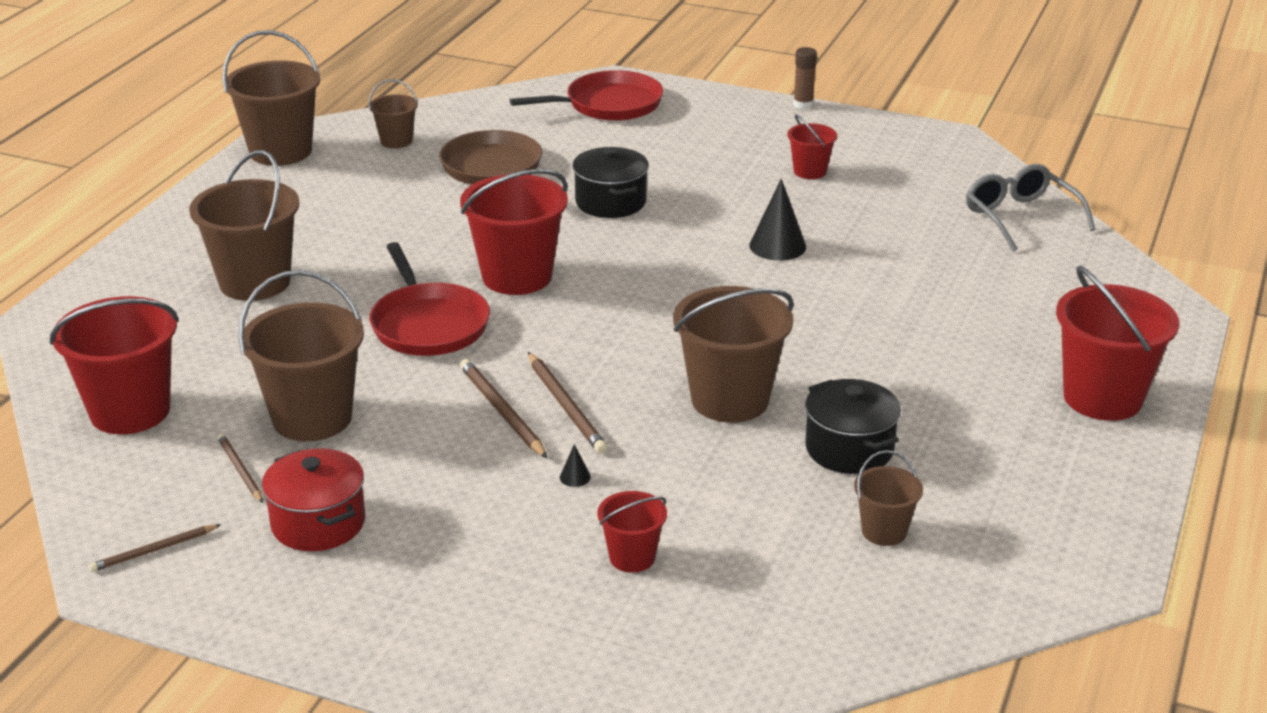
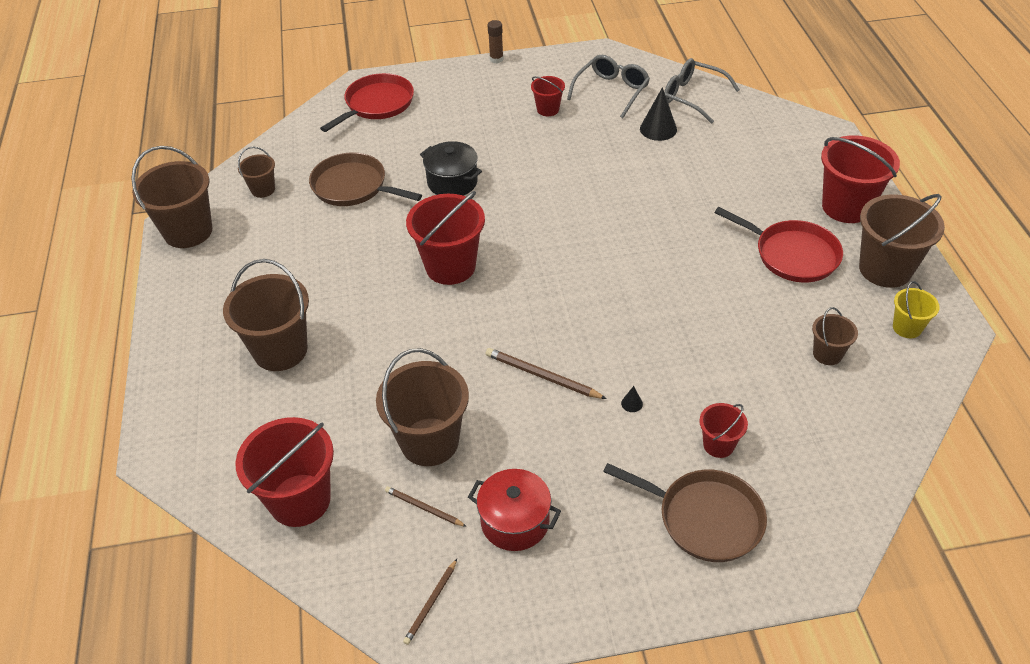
camera: 30 degrees left, 15 degrees up
red pan [370,242,490,356] -> red pan moved to [715,207,843,282]
brown pencil [528,352,608,454] -> none
brown bucket [673,286,794,423] -> brown bucket moved to [859,194,945,288]
black cone [749,179,806,261] -> black cone moved to [640,87,677,141]
black pot [805,379,901,474] -> none
none -> grey glasses [567,55,650,118]
none -> brown pan [603,463,767,562]
none -> yellow bucket [893,281,940,338]

